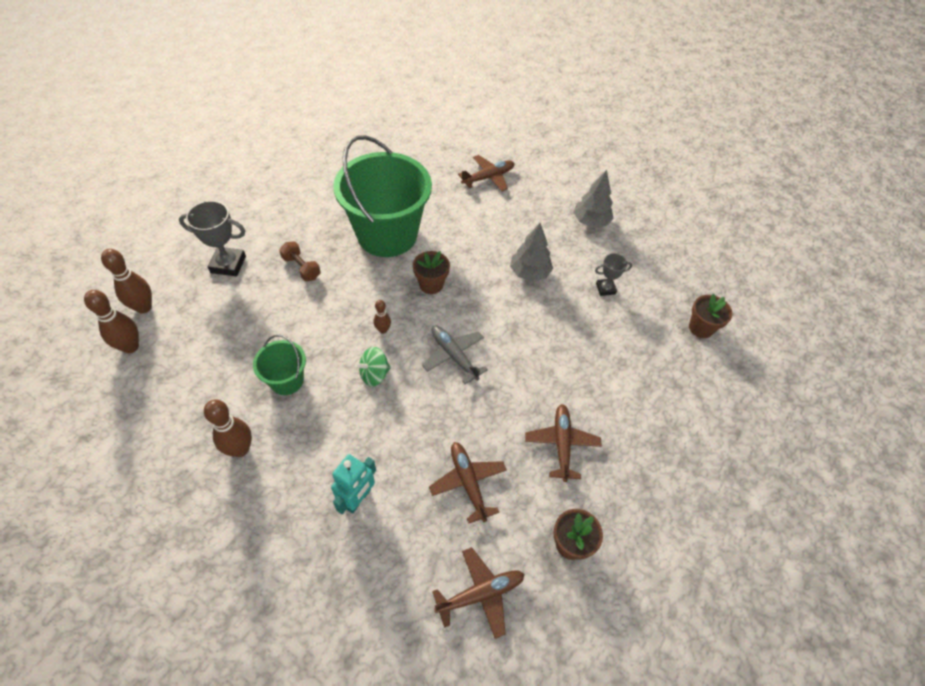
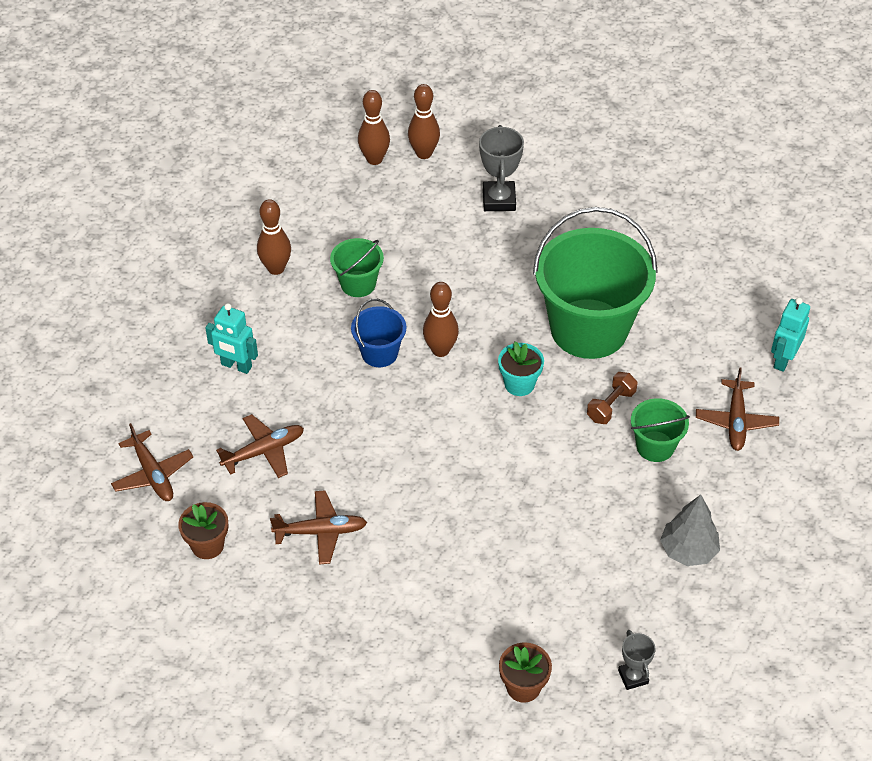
camera: 85 degrees right, 5 degrees down
brown dumbbell [279,241,321,281] -> brown dumbbell moved to [587,372,637,424]
green spinning top [354,347,391,387] -> blue bucket [351,299,406,367]
brown bowling pin [374,300,391,334] -> brown bowling pin [423,282,459,357], size x1.77
brown flower pot [413,251,450,294] -> turquoise flower pot [498,341,544,396]
grey plane [422,326,488,384] -> none
brown plane [458,155,515,191] -> brown plane turned 45 degrees clockwise [696,367,779,451]
grey tree [510,223,553,282] -> none
grey trophy [595,253,632,296] -> grey trophy moved to [618,630,656,690]
none -> green bucket [631,398,690,462]
none -> turquoise robot [771,298,810,372]

